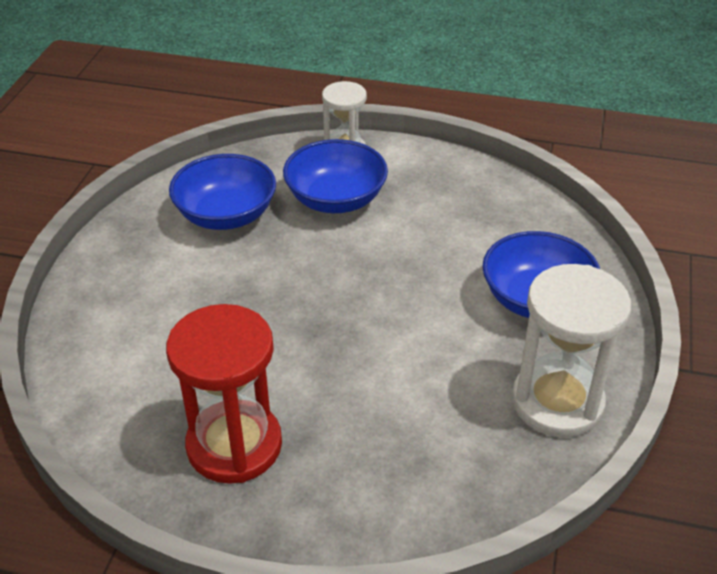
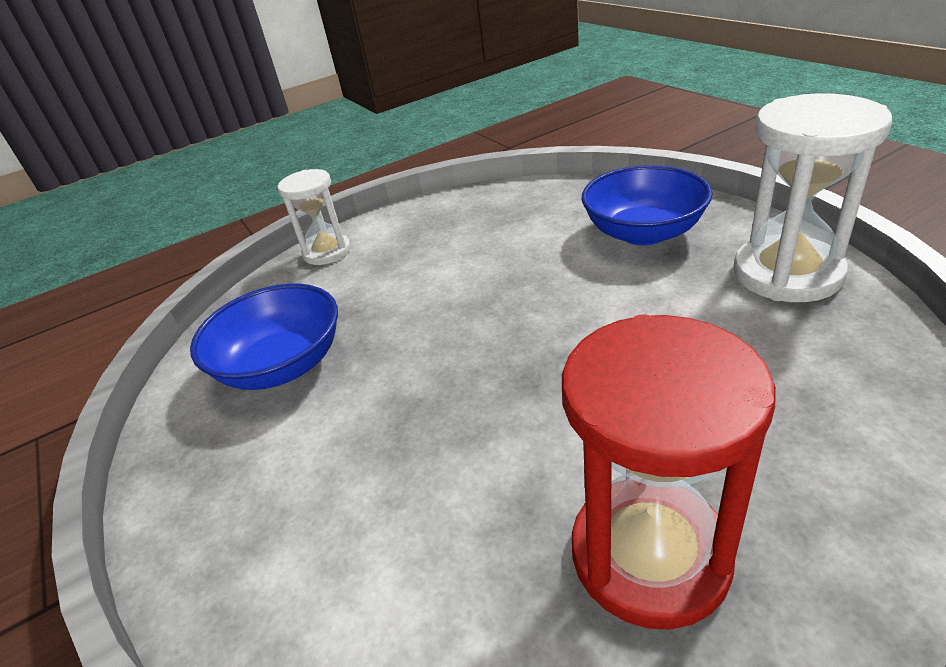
camera: 40 degrees left, 5 degrees down
blue bowl [283,139,388,213] -> none

